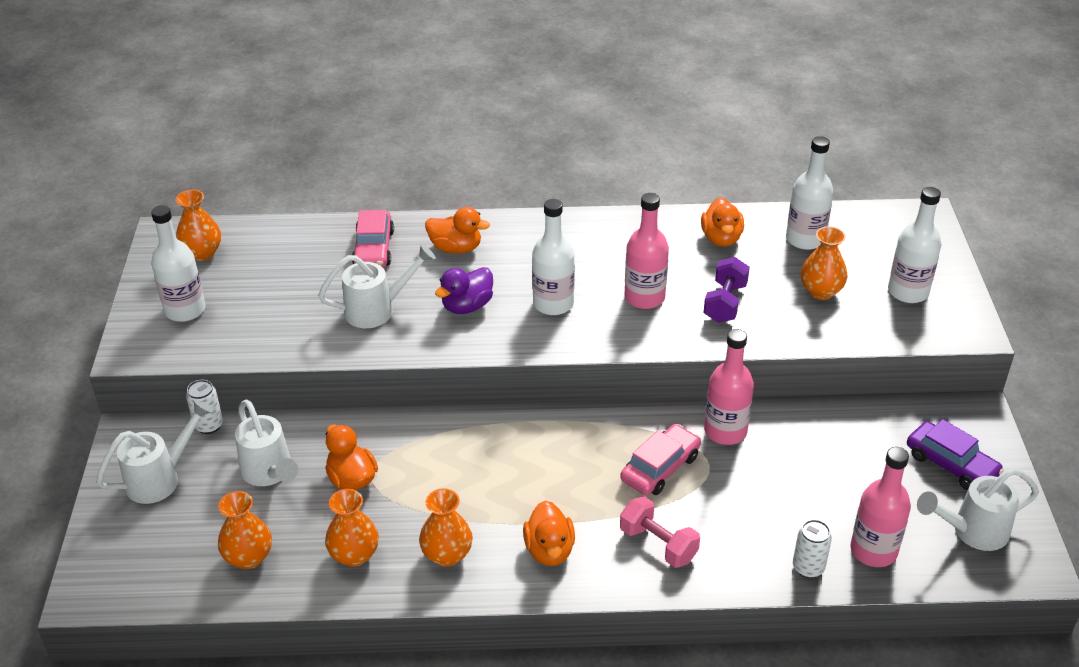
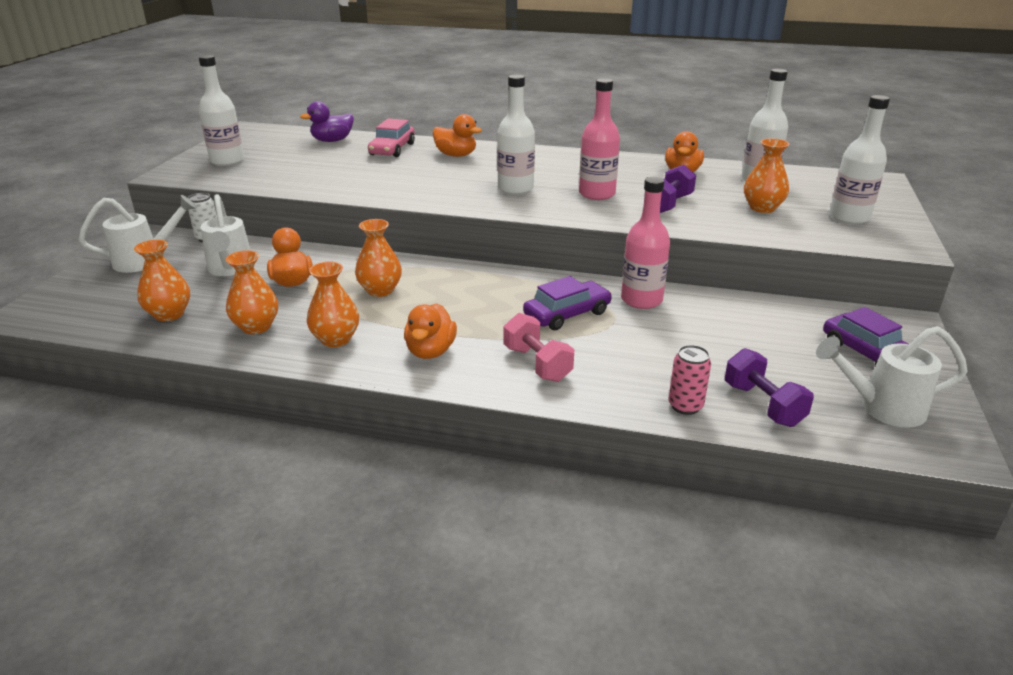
camera: 15 degrees right, 10 degrees down
orange vase [175,190,221,261] -> orange vase moved to [355,219,402,297]
white watering can [318,244,436,328] -> none
purple duck [435,267,493,314] -> purple duck moved to [300,101,354,142]
pink car [620,424,701,495] -> purple car [523,276,612,330]
white can [793,520,832,578] -> pink can [668,345,711,415]
pink bottle [851,447,911,567] -> purple dumbbell [725,348,814,427]

